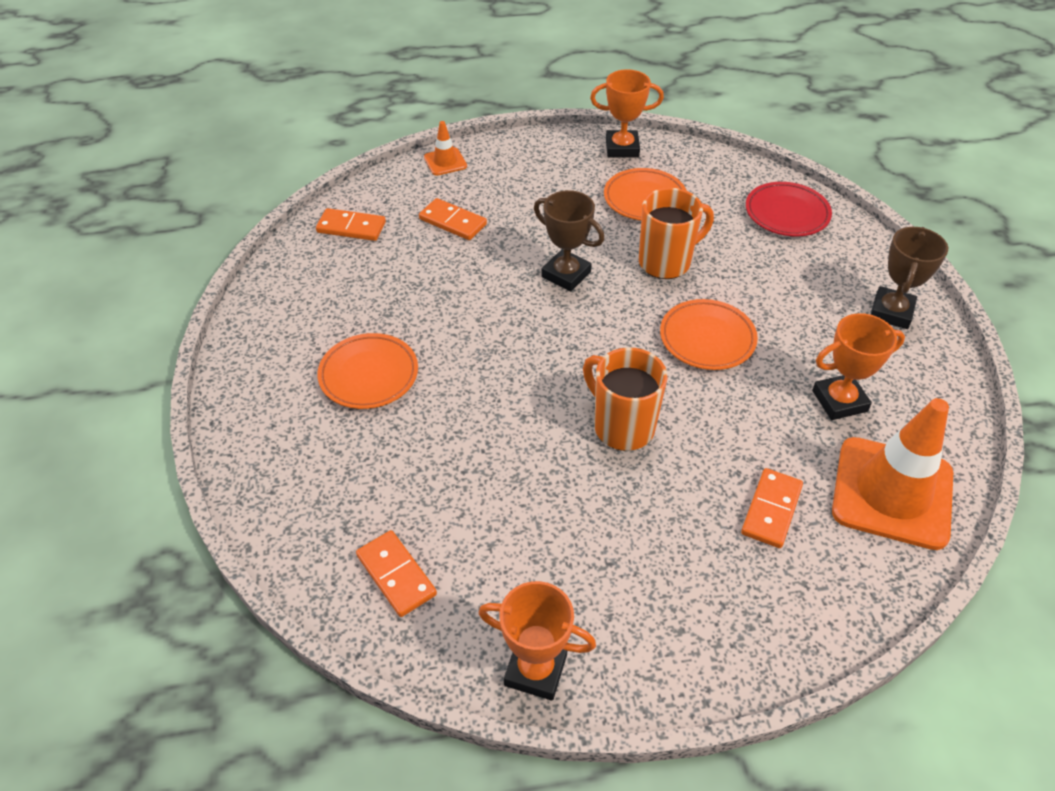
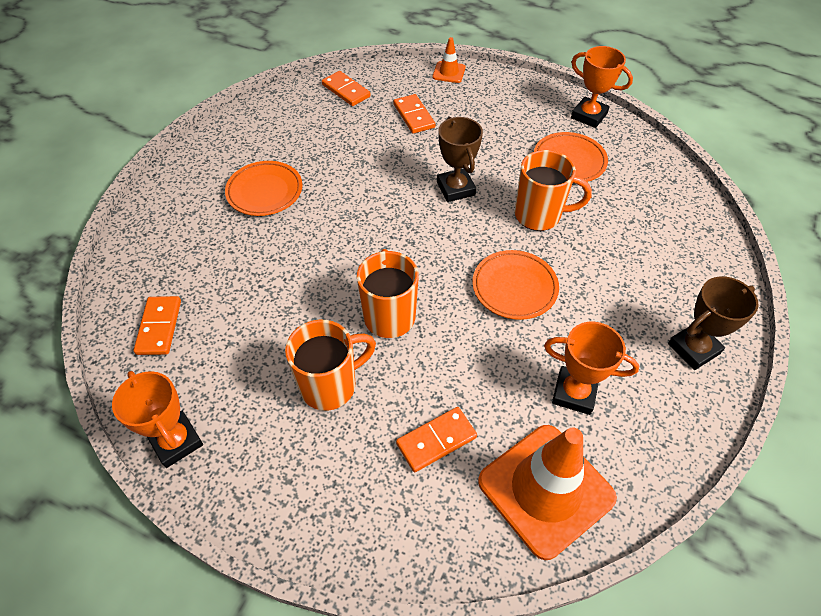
camera: 35 degrees right, 5 degrees up
red plate [746,182,832,236] -> none
none -> orange mug [285,320,376,411]

